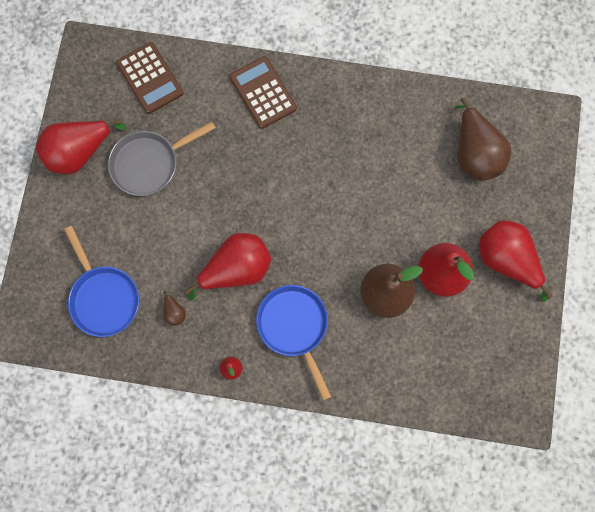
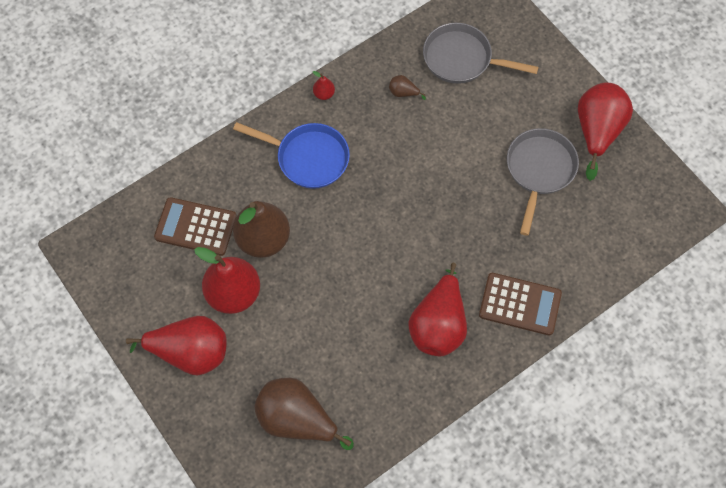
camera: 135 degrees right, 10 degrees down
blue pan [64,226,139,337] -> grey pan [423,23,539,84]
brown calculator [116,42,184,114] -> brown calculator moved to [154,197,237,256]
red pear [185,233,271,300] -> red pear moved to [408,263,467,356]

